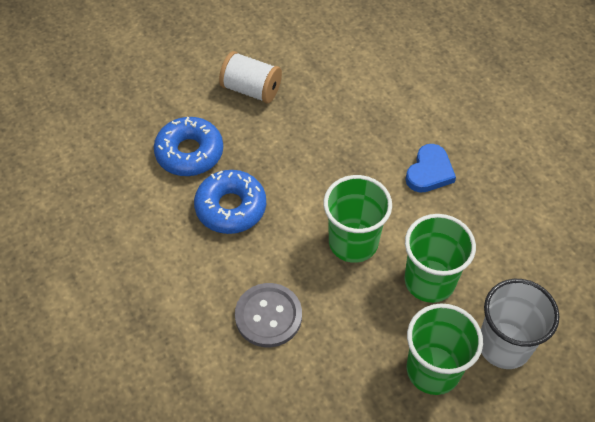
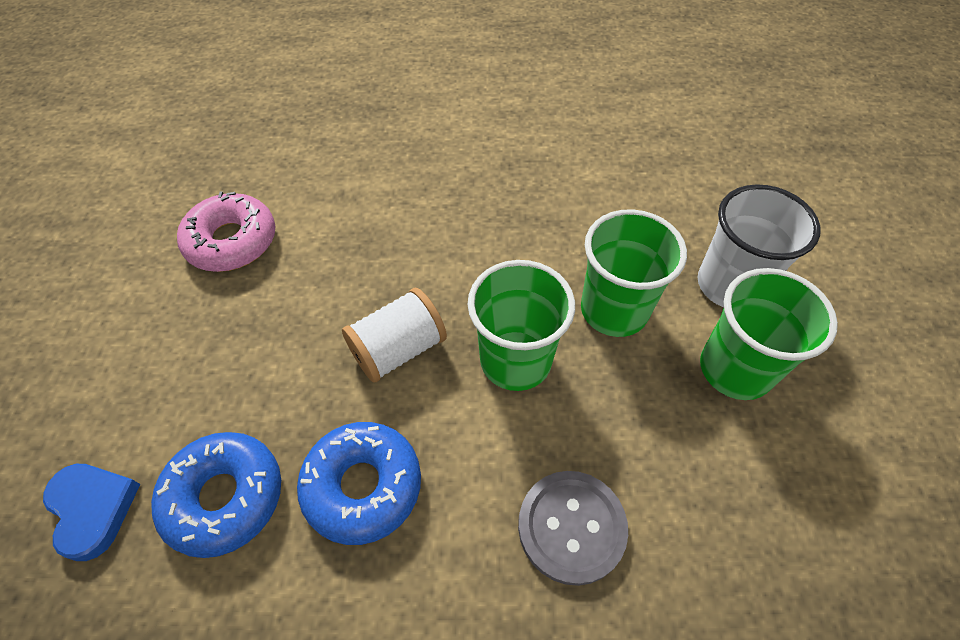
camera: 60 degrees left, 0 degrees up
white spool [219,51,282,104] -> white spool moved to [342,288,447,383]
blue heart [405,144,456,193] -> blue heart moved to [43,464,140,561]
none -> pink donut [177,192,276,272]

